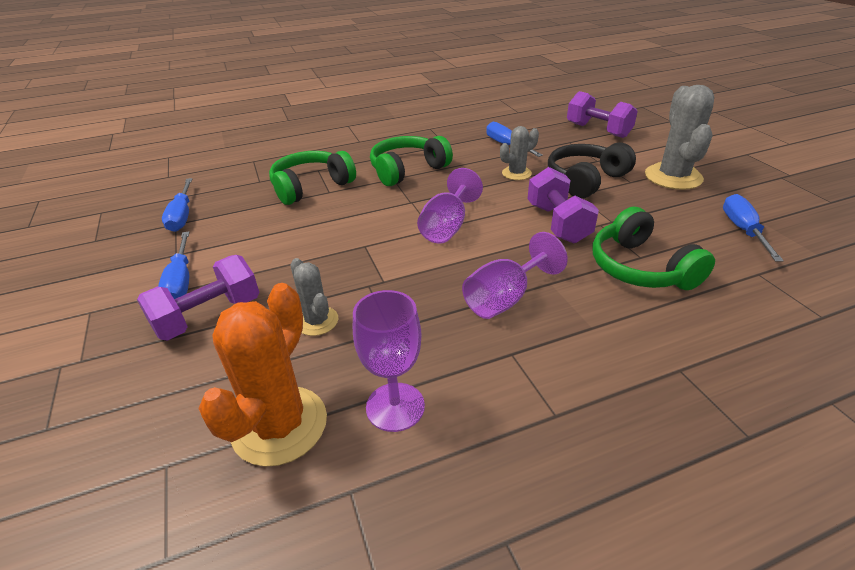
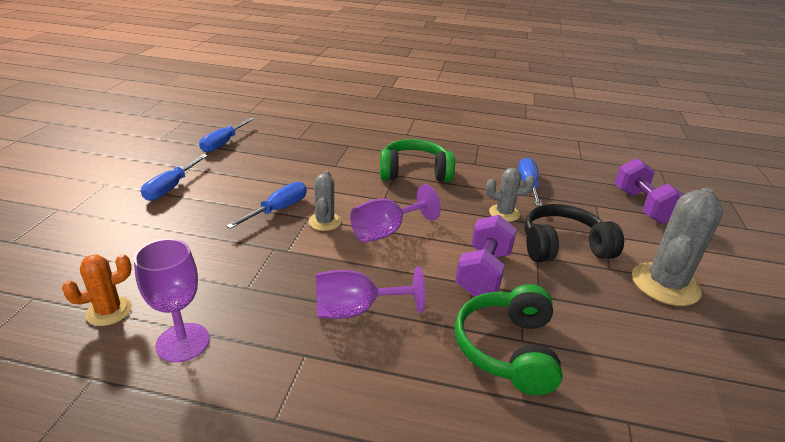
camera: 30 degrees right, 5 degrees down
purple dumbbell [137,255,259,341] -> none
orange cactus [198,283,327,467] -> orange cactus [62,254,132,326], size x0.56
green headphones [269,151,356,205] -> none
grey cactus [290,258,338,336] -> grey cactus moved to [309,171,341,231]
blue screwdriver [723,194,784,262] -> blue screwdriver moved to [226,182,307,229]

